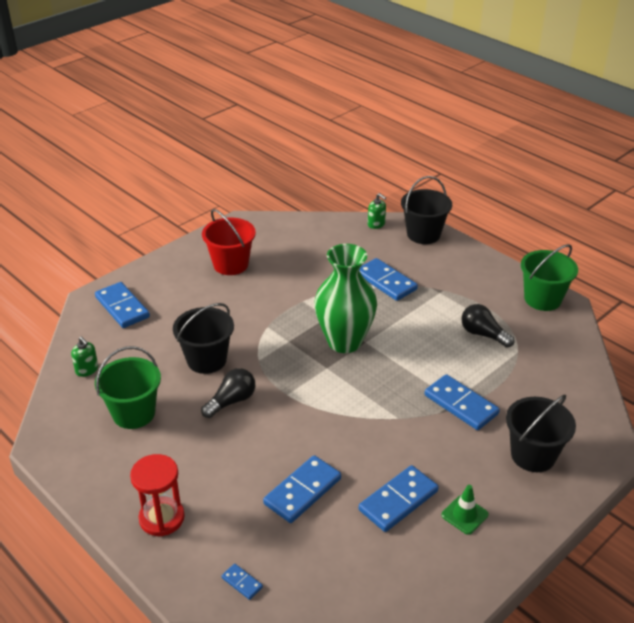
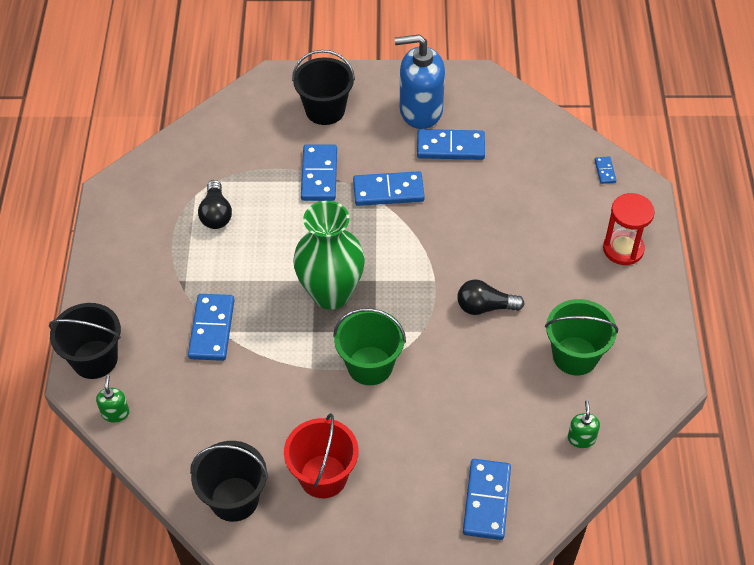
camera: 135 degrees left, 15 degrees up
black bucket [173,303,234,374] -> black bucket moved to [190,441,268,522]
blue domino [263,455,341,523] -> blue domino moved to [353,171,425,206]
green traffic cone [441,485,489,535] -> blue soap dispenser [395,34,445,129]
green bucket [521,244,578,311] -> green bucket moved to [333,308,406,385]

